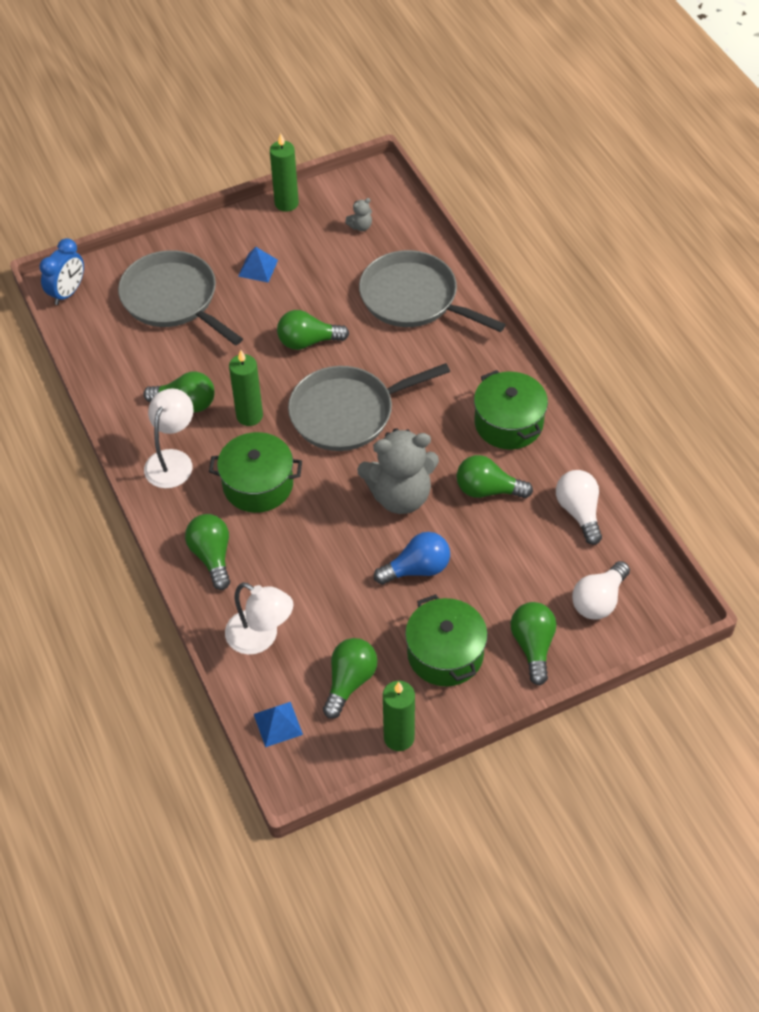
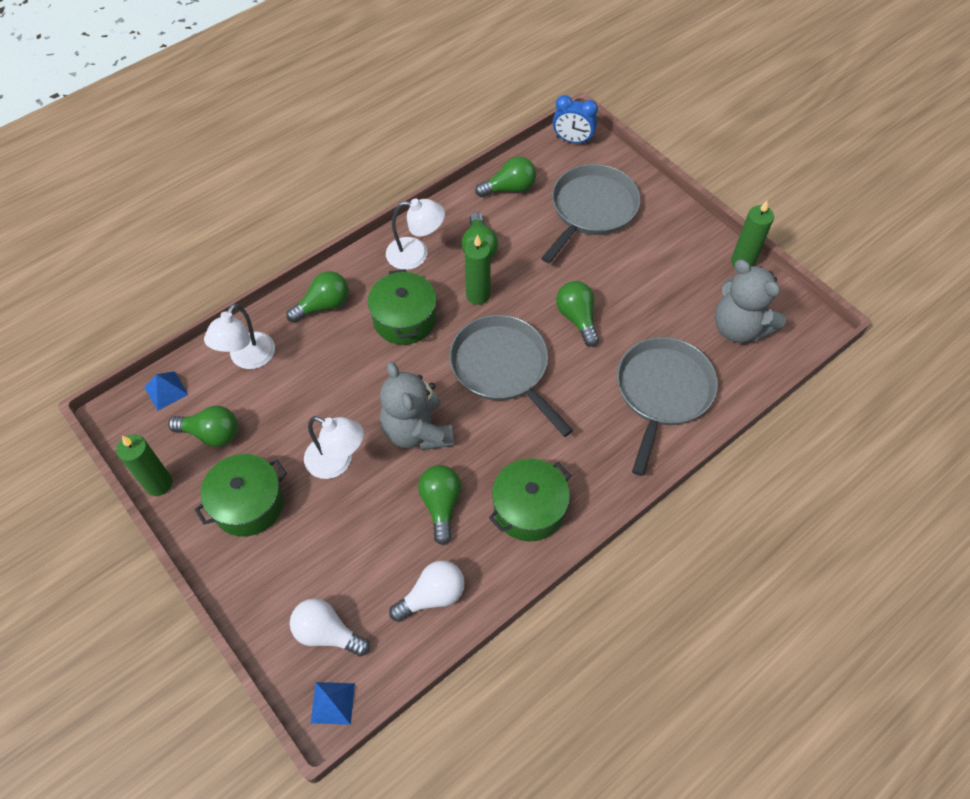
camera: 75 degrees right, 5 degrees up
blue pyramid [238,247,278,282] -> blue pyramid moved to [311,682,355,725]
grey teddy bear [345,198,372,231] -> grey teddy bear [715,259,786,343], size x2.50
blue light bulb [374,532,450,585] -> white lamp [304,416,364,479]
green light bulb [511,602,556,685] -> green light bulb moved to [475,157,536,197]

